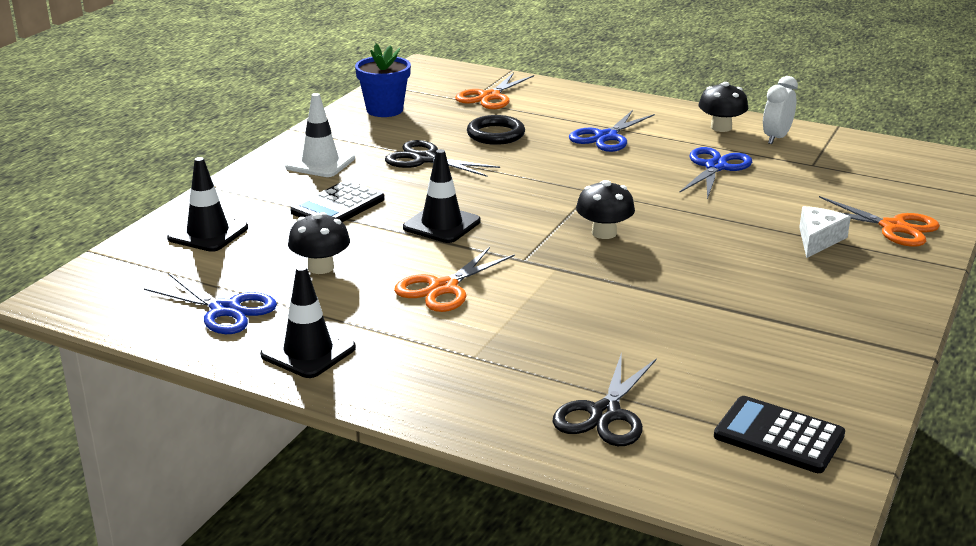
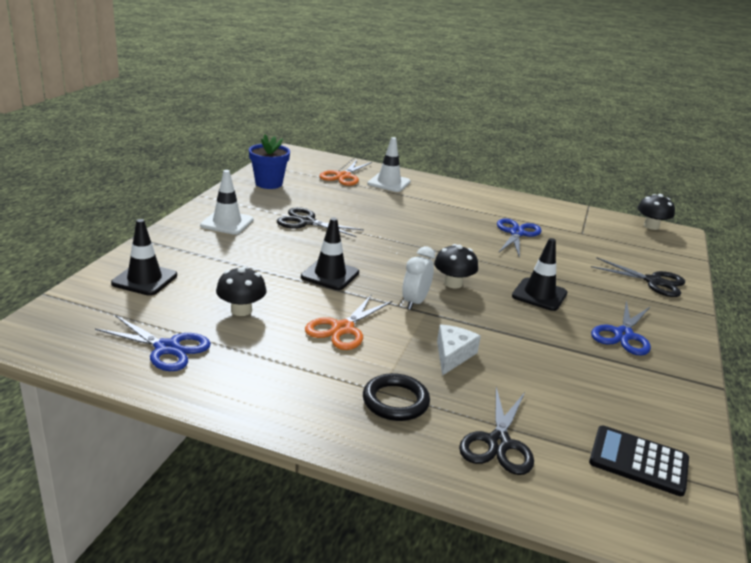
camera: 10 degrees left, 0 degrees up
black traffic cone [260,265,356,378] -> black traffic cone moved to [512,238,567,311]
black calculator [290,180,385,222] -> none
black ring [467,115,525,145] -> black ring moved to [363,373,430,421]
blue scissors [569,110,655,152] -> blue scissors moved to [591,300,651,356]
black mushroom [698,82,748,132] -> black mushroom moved to [638,194,675,230]
white clock [763,76,798,144] -> white clock moved to [402,246,435,310]
white cheese [799,206,851,258] -> white cheese moved to [437,325,481,376]
orange scissors [819,196,940,247] -> black scissors [591,257,685,297]
none -> white traffic cone [367,137,411,192]

